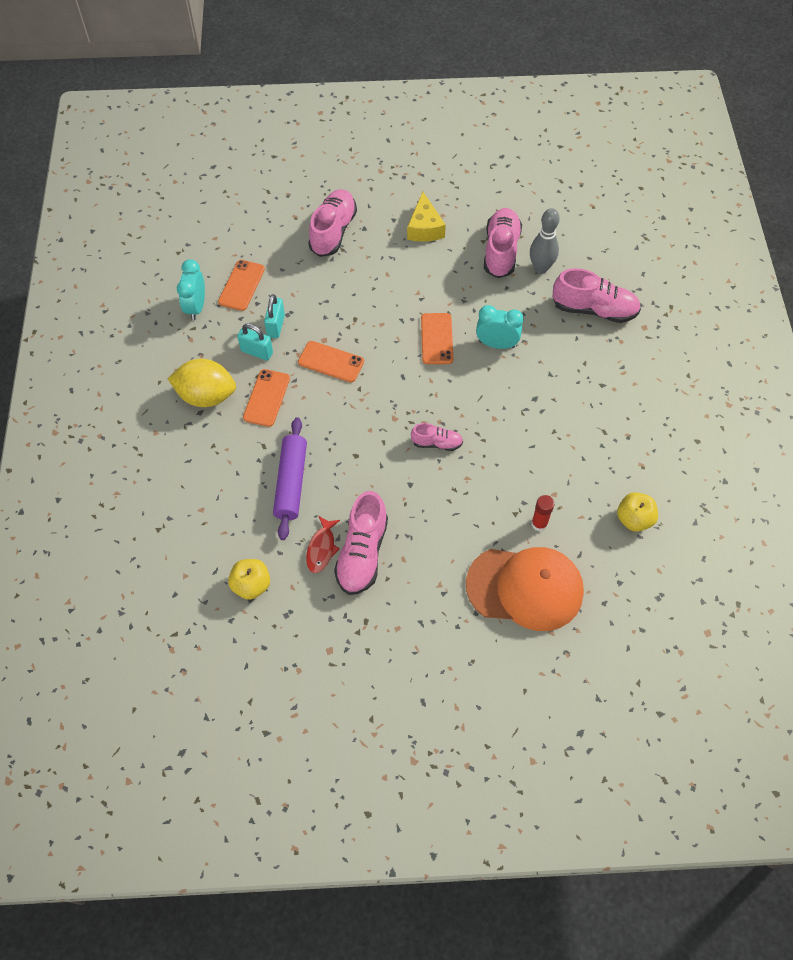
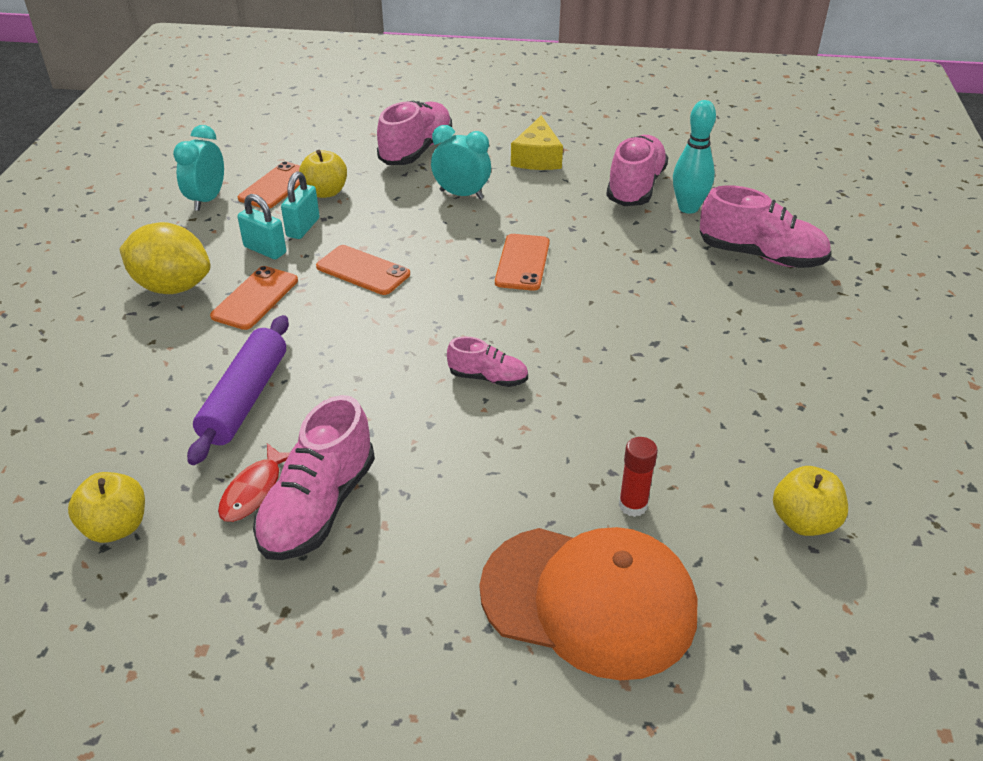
camera: 10 degrees right, 20 degrees down
turquoise clock [476,305,524,349] -> turquoise clock moved to [431,125,491,200]
grey bowling pin [530,208,560,274] -> turquoise bowling pin [673,100,716,214]
none -> yellow apple [299,150,347,198]

